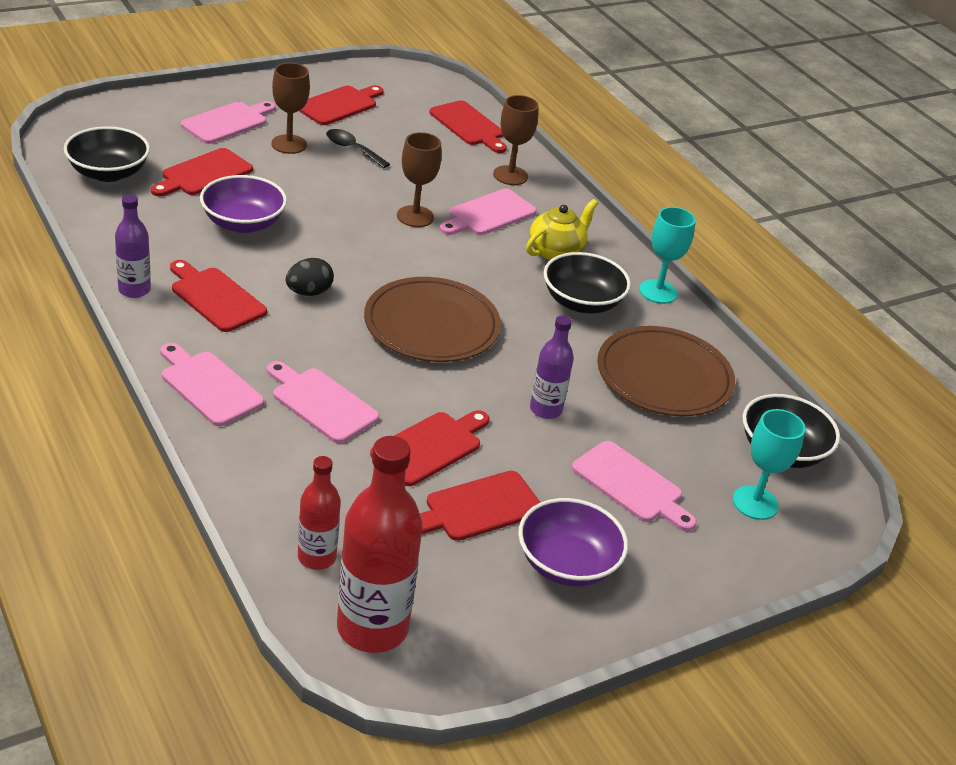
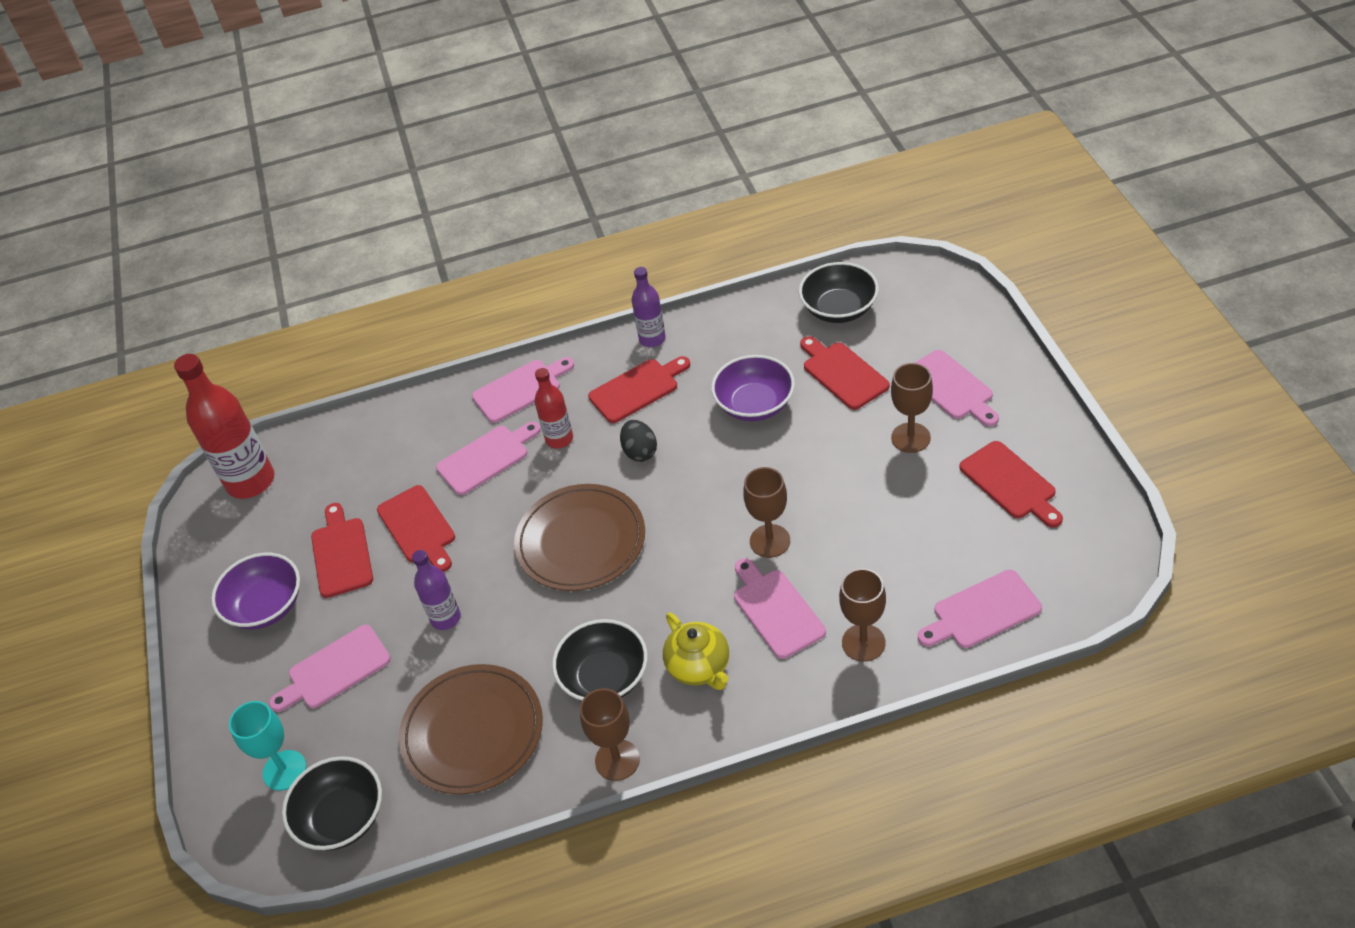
camera: 115 degrees right, 10 degrees up
red bottle [298,456,341,570] -> red bottle moved to [534,368,573,449]
black spoon [326,129,390,168] -> none
red cutting board [429,100,507,153] -> pink cutting board [918,570,1042,648]
turquoise goblet [639,207,696,304] -> brown goblet [580,688,640,781]

